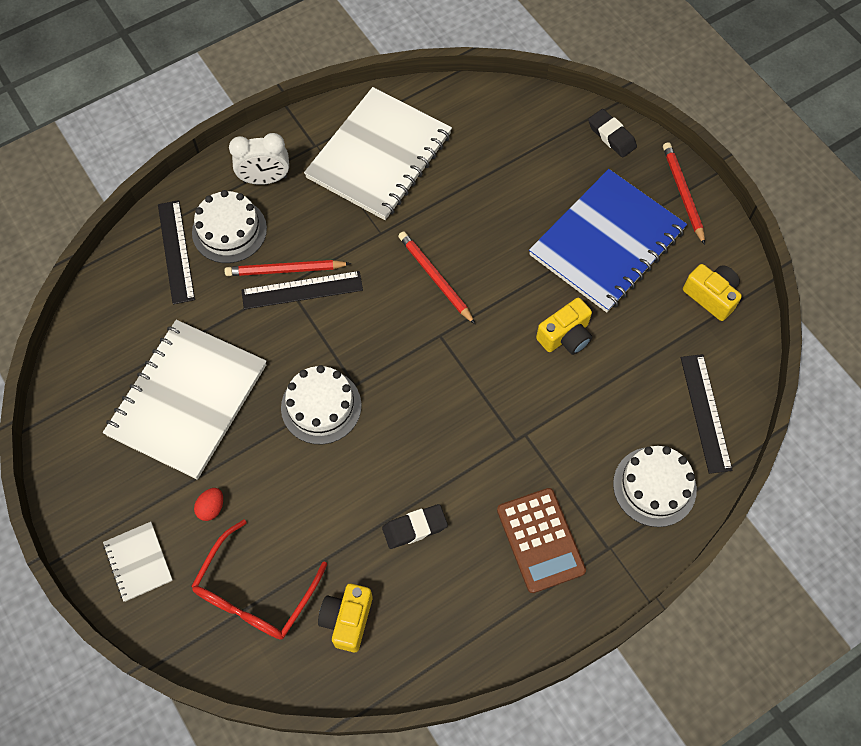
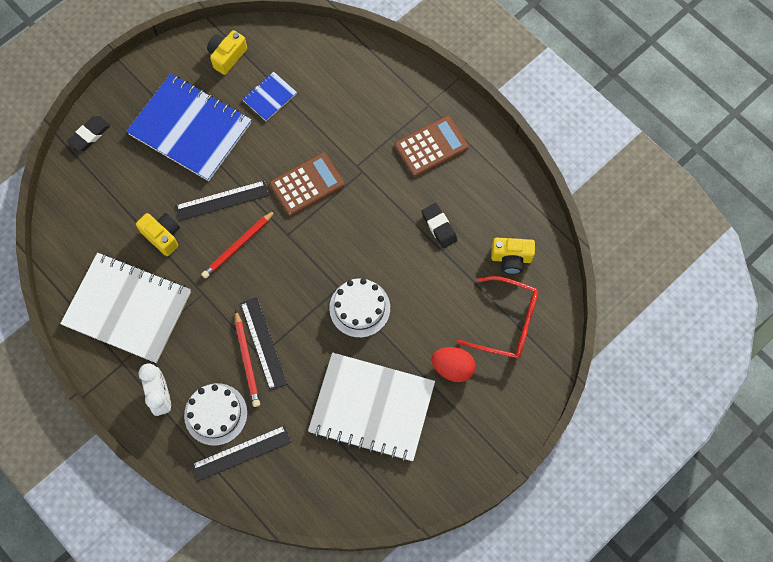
camera: 100 degrees left, 5 degrees up
white notebook [103,522,173,602] -> none
red egg [194,488,223,521] -> red egg [431,347,476,382], size x1.73
yellow camera [536,298,592,355] -> yellow camera moved to [136,213,180,256]
white cake [613,446,697,527] -> none
red pencil [663,142,705,245] -> none
black ruler [681,354,732,474] -> black ruler moved to [175,181,269,221]
none -> blue notebook [242,72,297,121]
none -> brown calculator [269,153,345,216]

